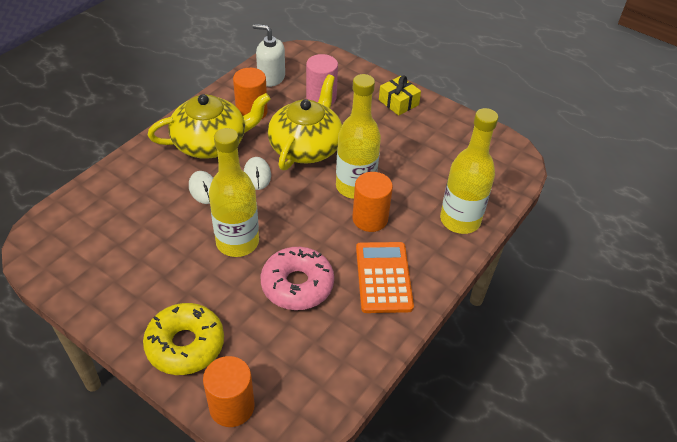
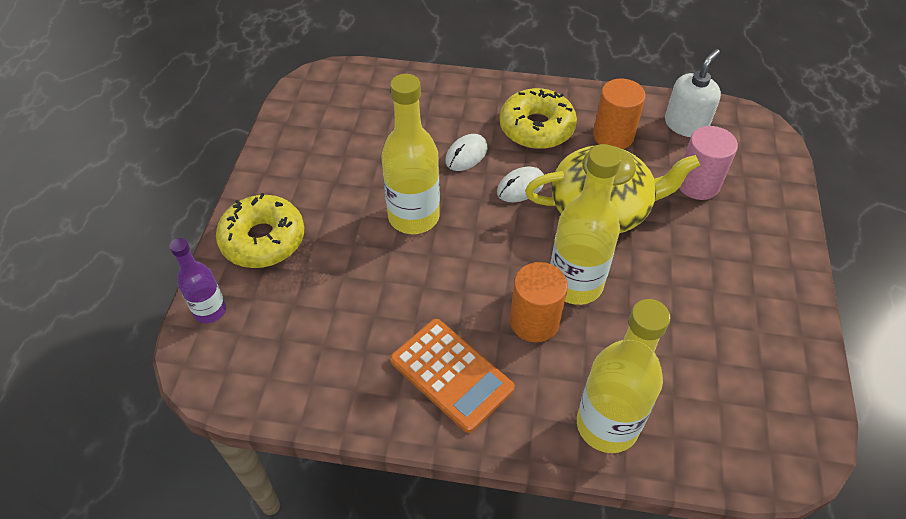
camera: 65 degrees right, 5 degrees up
yellow teapot [148,93,271,159] -> yellow donut [500,88,577,149]
orange cylinder [203,356,255,427] -> purple bottle [170,238,226,323]
white soap dispenser [253,24,285,87] -> white soap dispenser turned 45 degrees clockwise [665,49,721,137]
pink donut [261,247,334,310] -> none
orange calculator [356,242,414,313] -> orange calculator turned 75 degrees clockwise [390,319,515,433]
yellow gift [379,76,421,116] -> none

